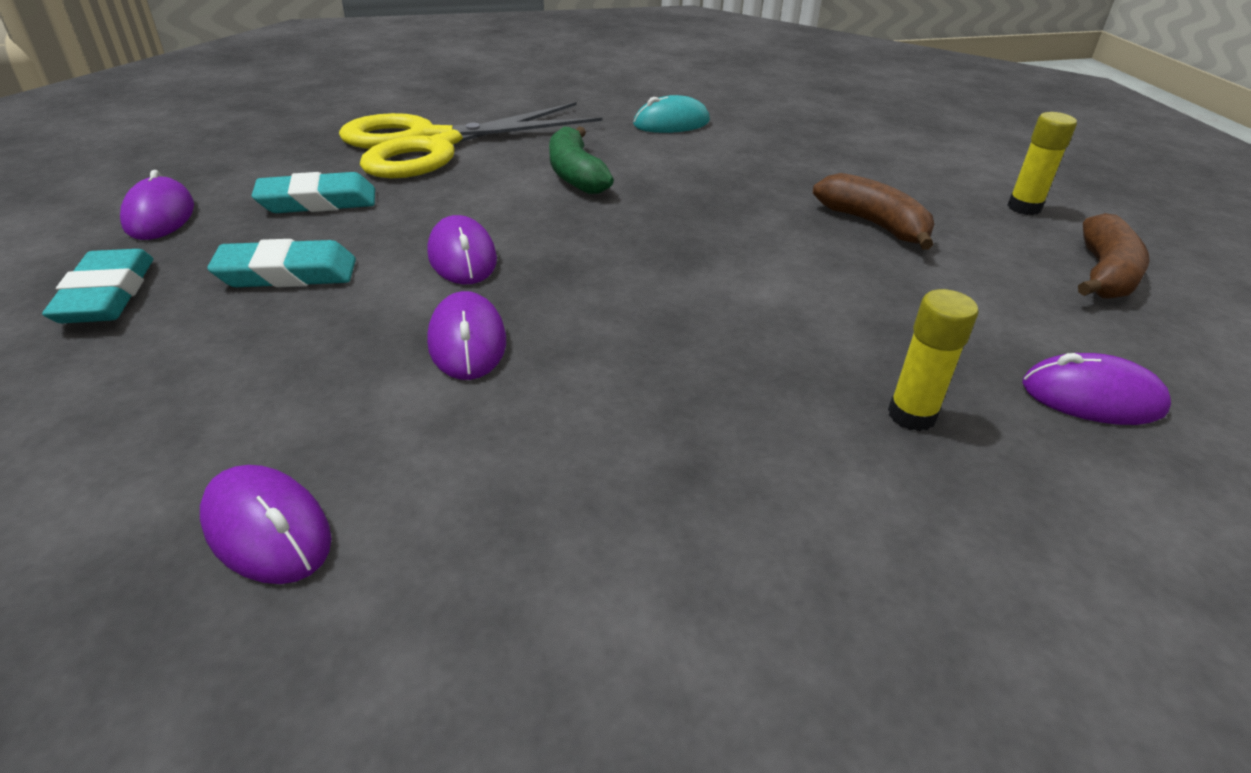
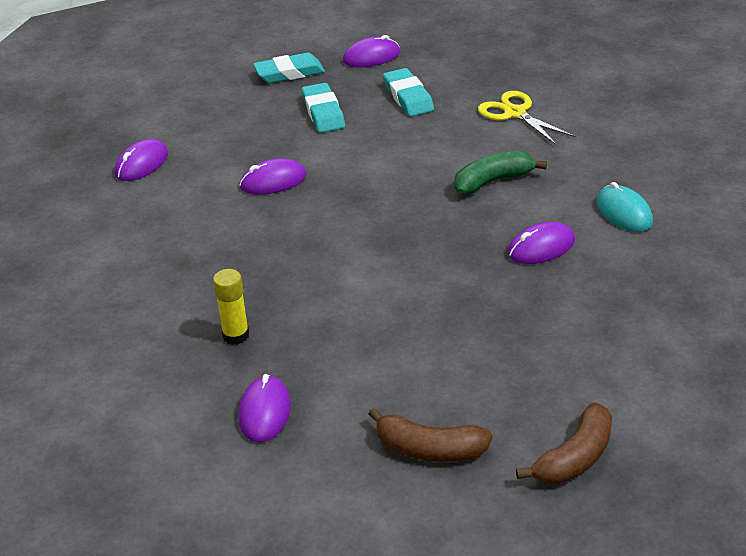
camera: 85 degrees right, 0 degrees up
yellow scissors [339,102,603,178] -> yellow scissors [478,91,575,146], size x0.54
purple mouse [427,215,497,284] -> purple mouse moved to [508,222,575,264]
brown banana [813,173,934,250] -> brown banana moved to [516,403,612,484]
yellow glue stick [1007,112,1077,215] -> none

